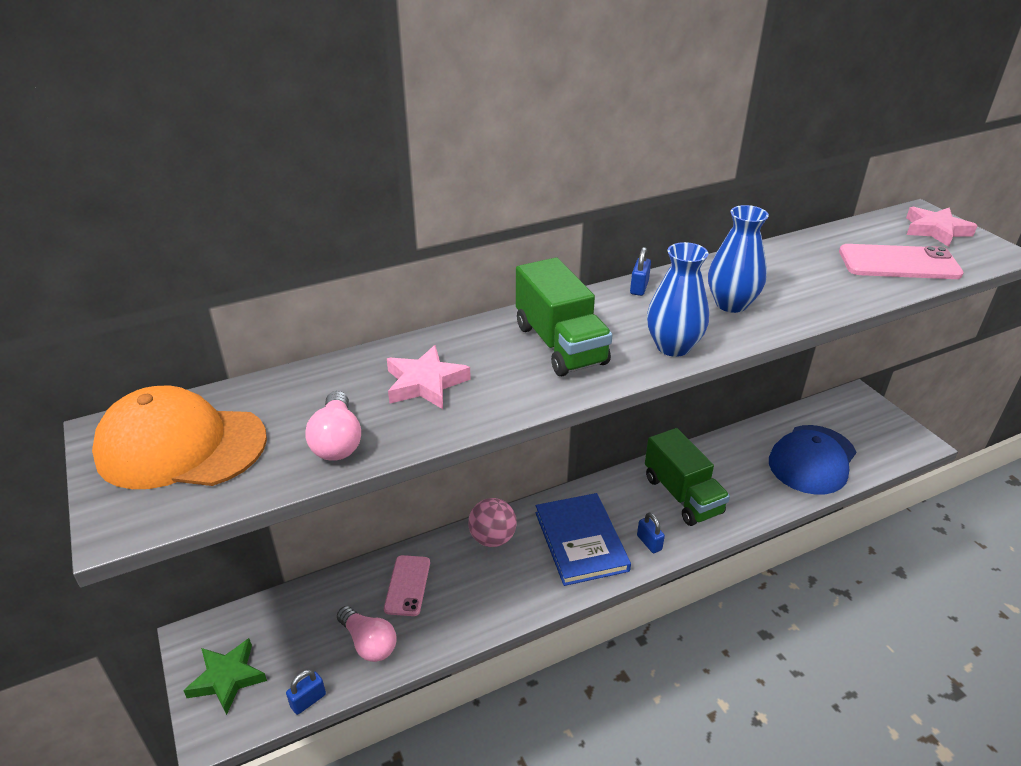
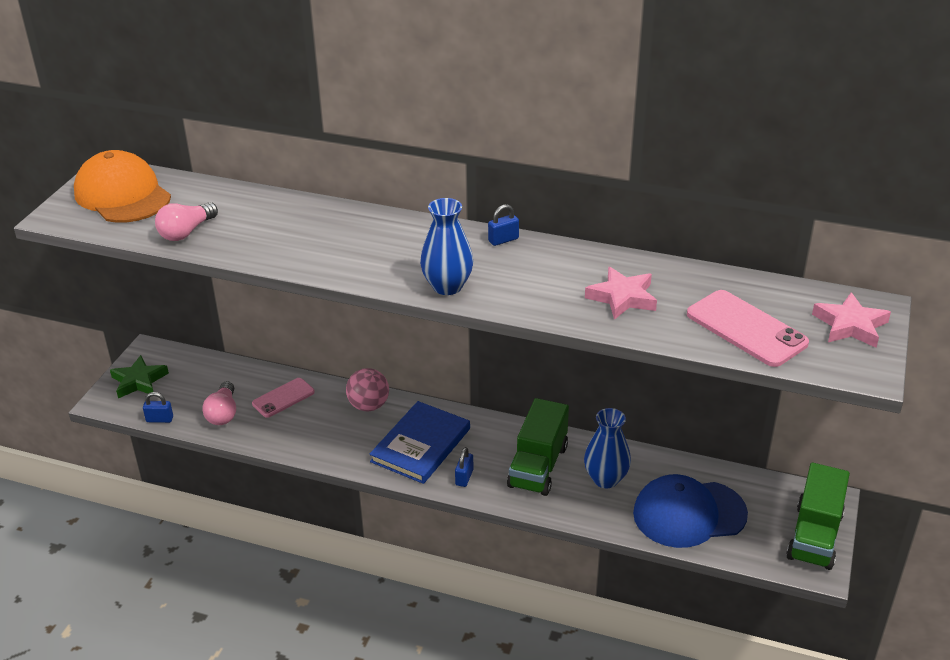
camera: 45 degrees right, 0 degrees up
pink star [387,345,471,409] -> pink star moved to [585,267,657,320]
green truck [516,257,612,376] -> green truck moved to [786,463,850,570]
blue vase [708,205,769,313] -> blue vase moved to [584,408,631,488]

